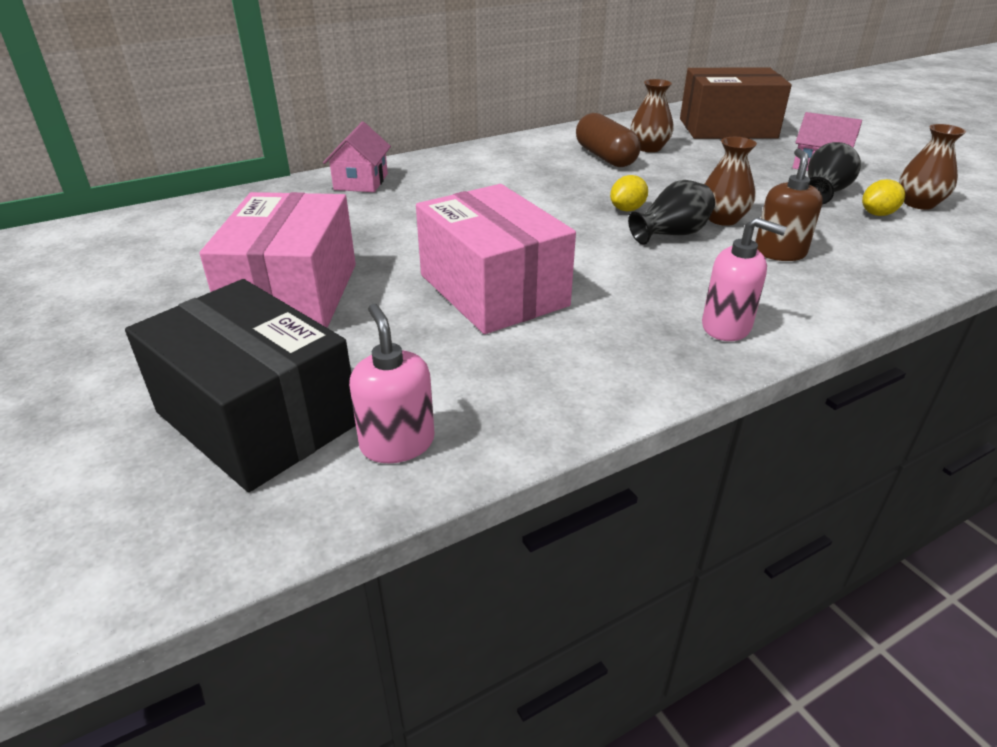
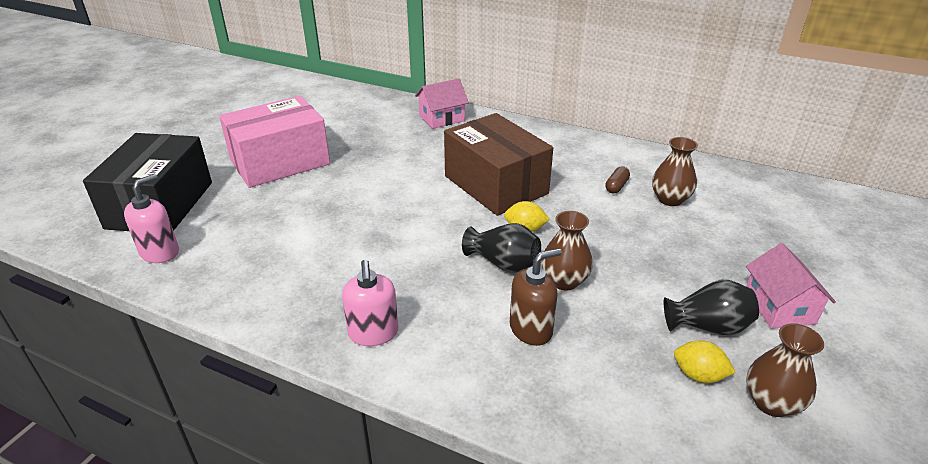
camera: 55 degrees right, 0 degrees up
pink box [416,184,576,334] -> none
brown capsule [576,113,641,167] -> brown capsule [605,166,630,193], size x0.47
brown box [680,67,792,139] -> brown box moved to [444,113,553,216]

